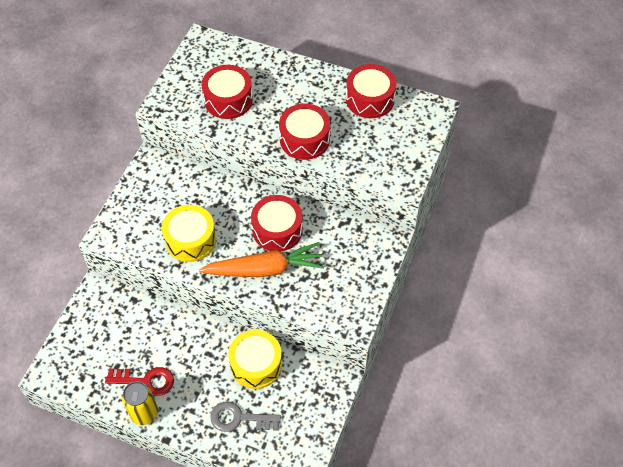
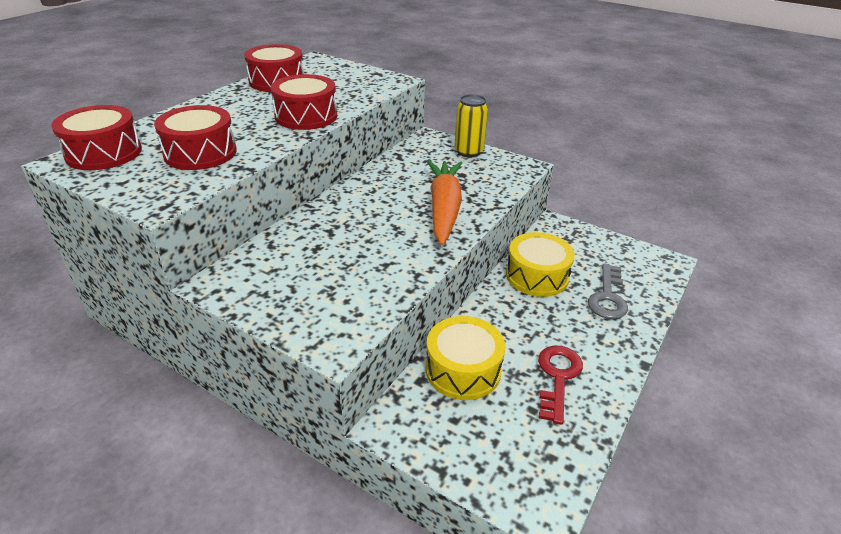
camera: 80 degrees left, 20 degrees down
yellow can [122,381,158,425] -> yellow can moved to [455,94,488,157]
yellow drum [162,205,216,262] -> yellow drum moved to [426,316,506,400]
red drum [251,195,303,252] -> red drum moved to [51,105,142,170]

